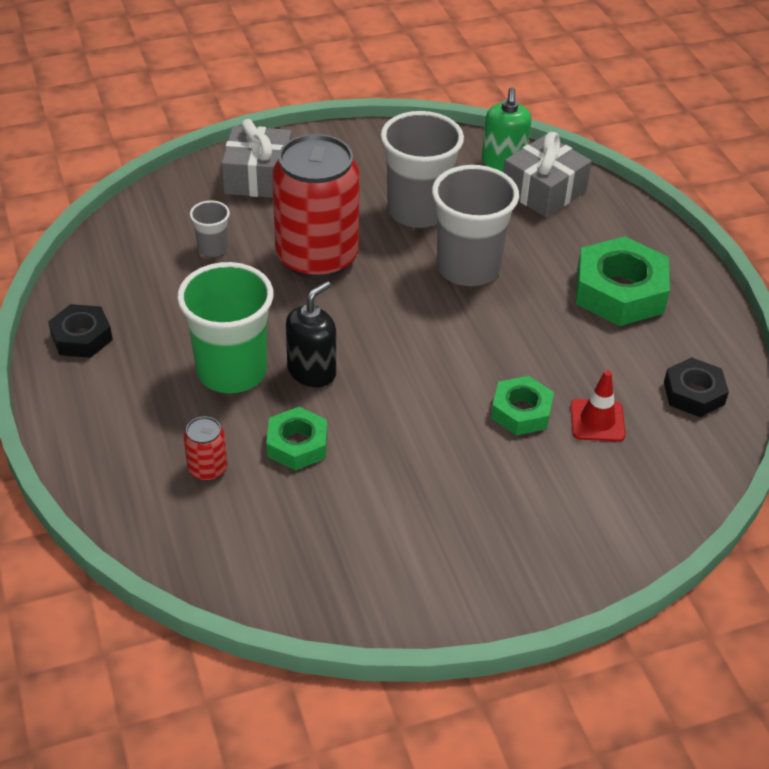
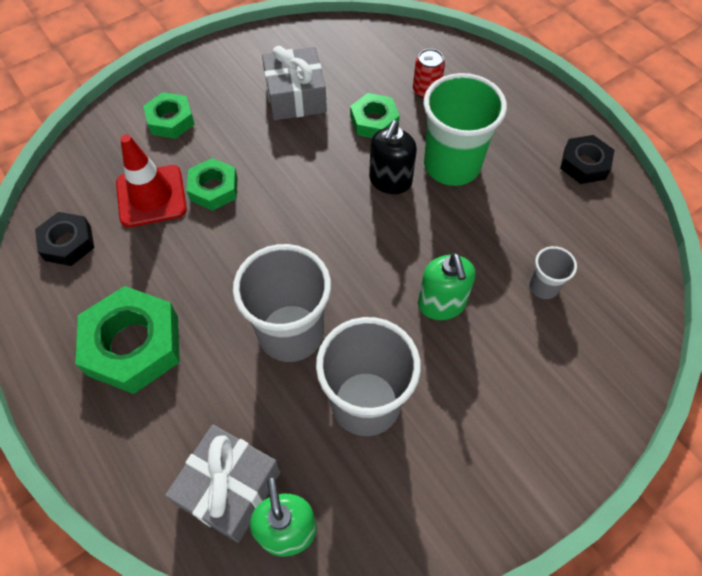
camera: 165 degrees right, 15 degrees up
grey gift [222,119,292,198] -> grey gift moved to [262,46,327,120]
red can [272,134,360,279] -> green soap dispenser [418,253,476,320]
red traffic cone [570,370,626,442] -> red traffic cone [116,134,187,227], size x1.51
none -> green nut [143,92,195,139]

